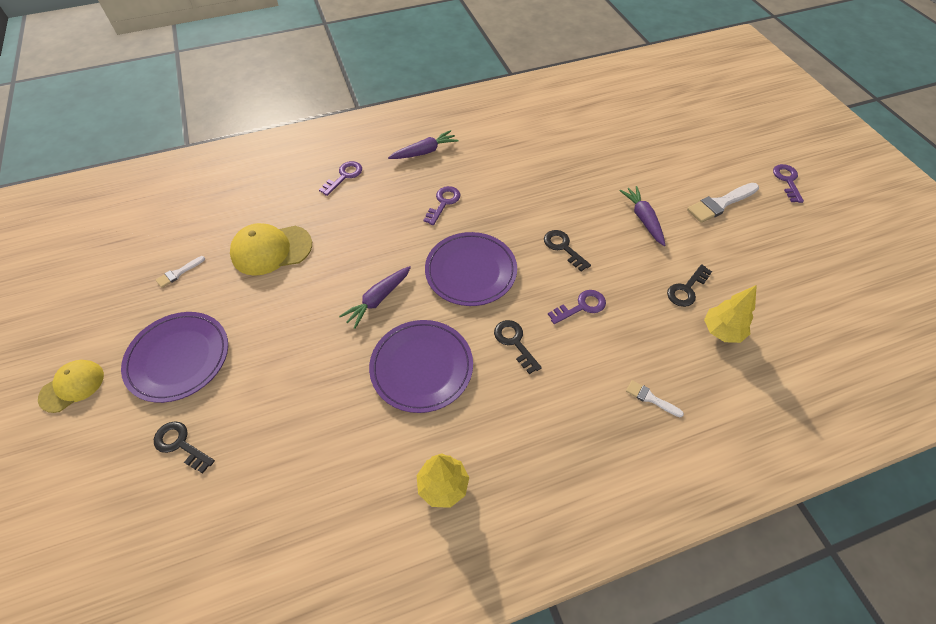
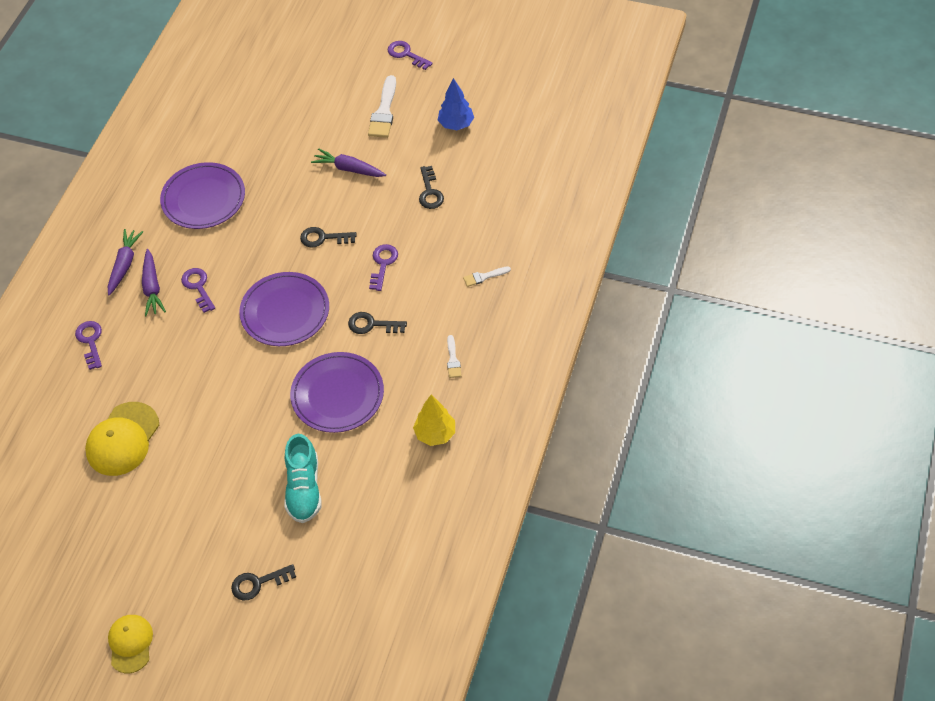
camera: 50 degrees left, 0 degrees up
purple plate [121,312,228,403] -> purple plate moved to [160,162,245,229]
white brush [156,256,205,288] -> white brush moved to [447,335,462,378]
purple carrot [339,266,411,329] -> purple carrot moved to [142,249,166,316]
yellow tree [704,285,757,343] -> none
none -> turquoise shoe [285,434,322,523]
none -> blue tree [438,78,474,130]

